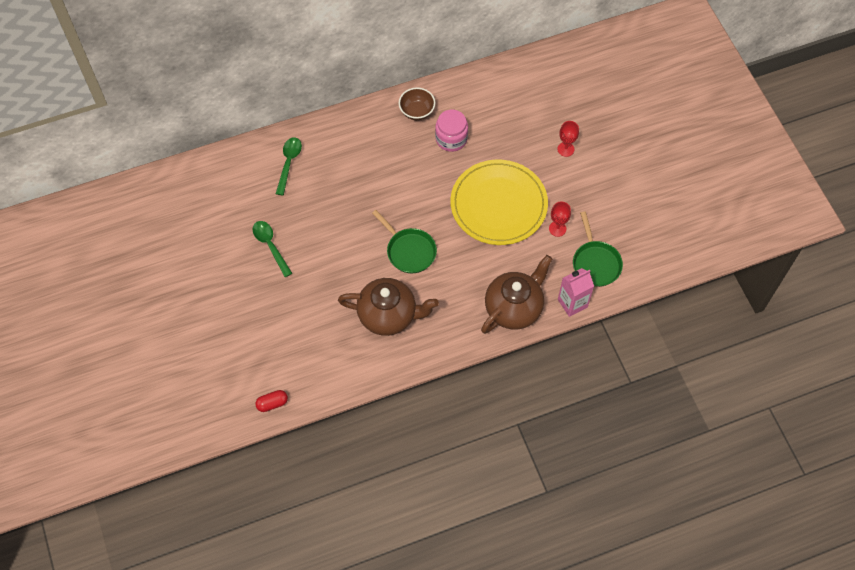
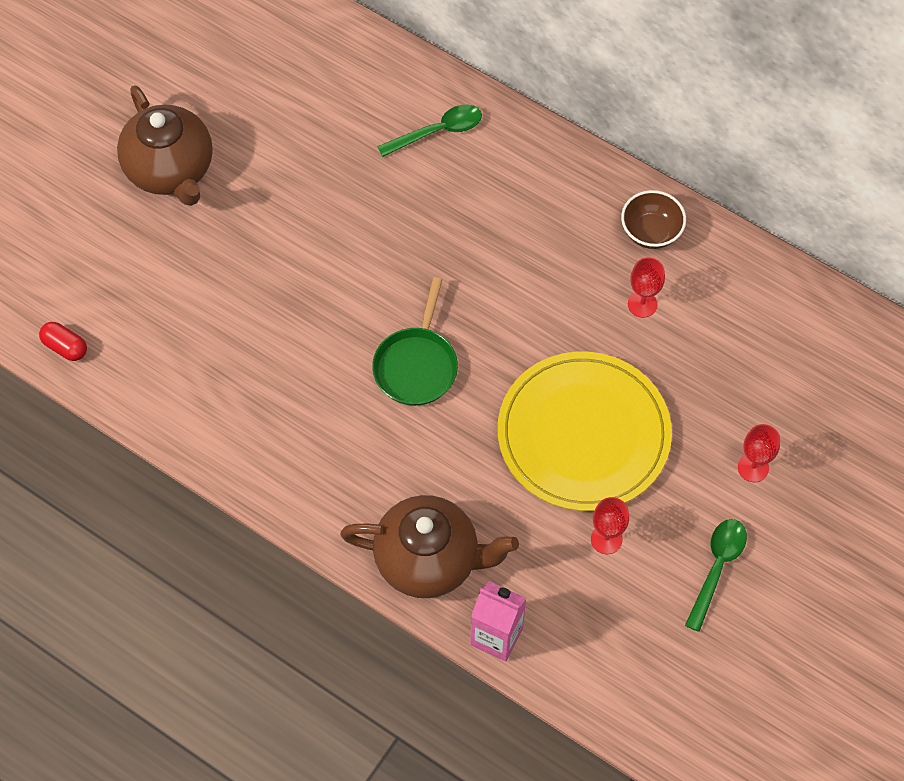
camera: 55 degrees right, 0 degrees up
green spoon [252,221,292,277] -> green spoon moved to [685,519,747,632]
brown teapot [338,278,439,336] -> brown teapot moved to [117,85,213,206]
pink jar [435,110,468,152] -> red goblet [628,257,665,318]
green pan [573,212,623,287] -> none

